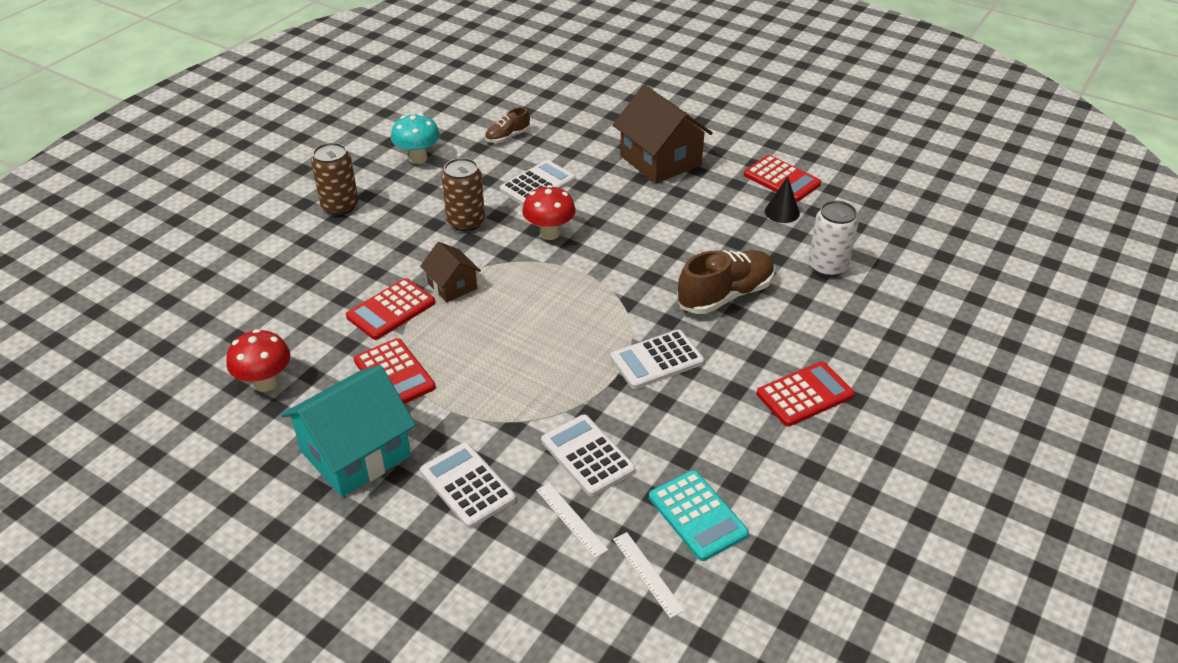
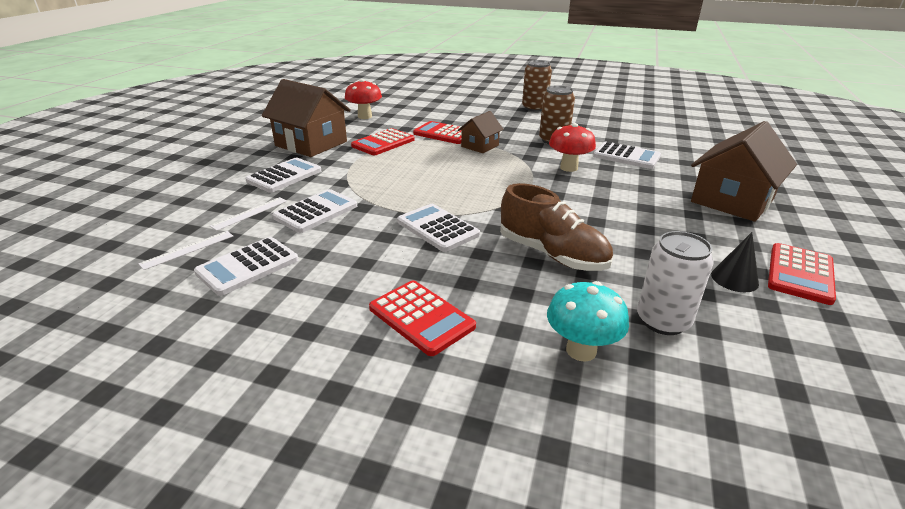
camera: 75 degrees right, 10 degrees down
turquoise house [281,365,416,497] -> brown house [262,79,351,157]
turquoise mushroom [391,113,440,164] -> turquoise mushroom moved to [547,281,629,362]
brown shoe [485,107,530,143] -> none
turquoise calculator [649,470,749,561] -> white calculator [194,237,298,296]

